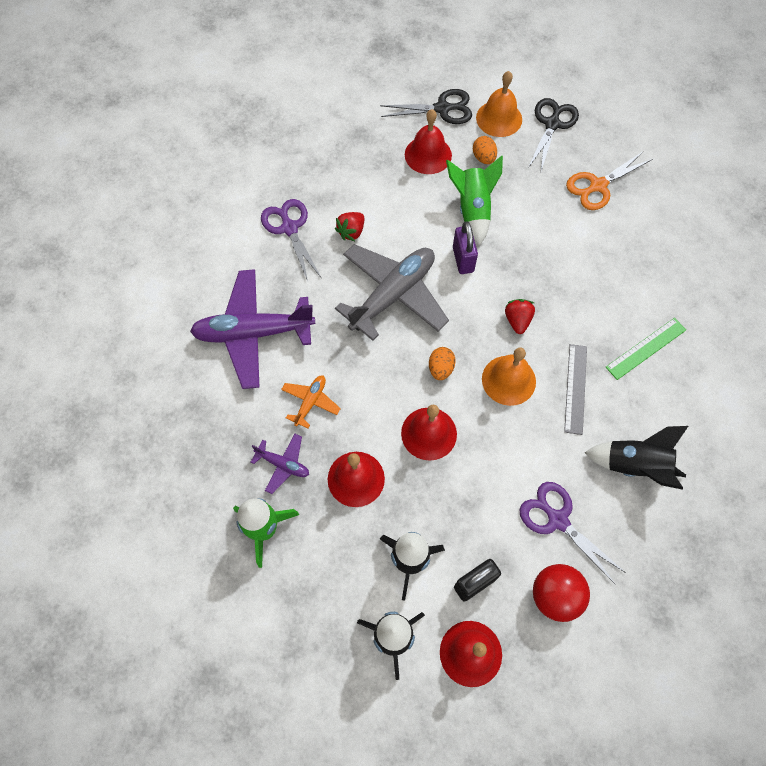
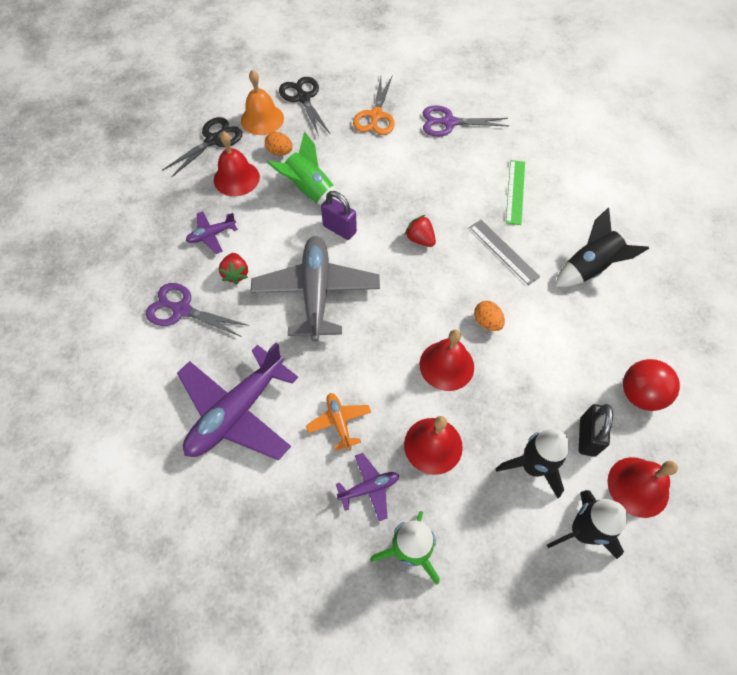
camera: 45 degrees left, 5 degrees down
orange egg [429,347,456,380] -> orange egg moved to [474,301,505,331]
orange bell [482,348,536,406] -> none
purple scissors [519,482,626,585] -> purple scissors moved to [423,105,509,137]
none -> purple plane [186,211,238,254]

